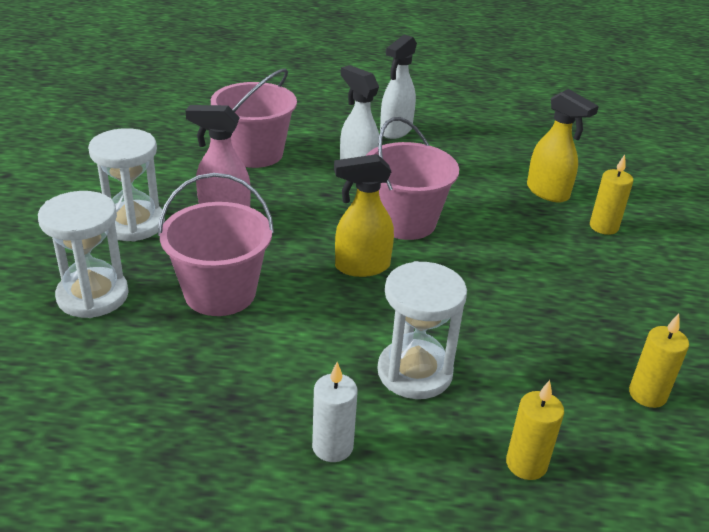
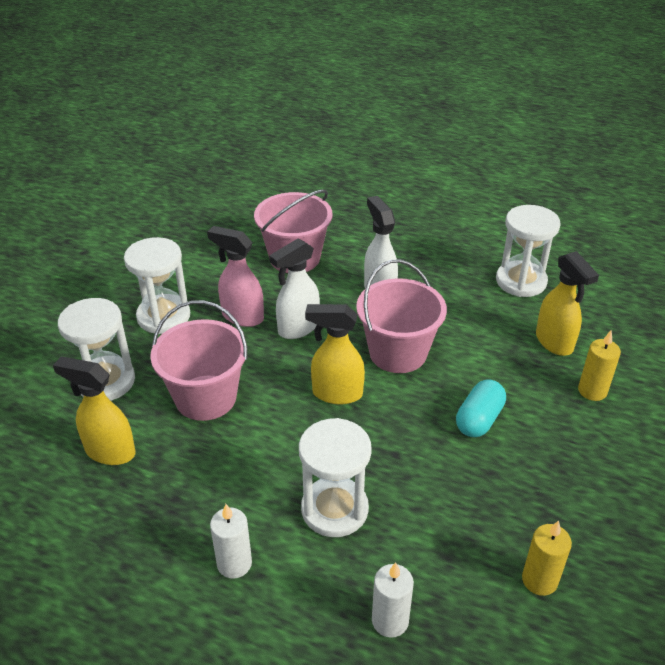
camera: 20 degrees right, 5 degrees up
white spray bottle [380,35,417,139] -> white spray bottle moved to [269,238,320,339]
yellow candle [506,380,564,480] -> white candle [372,562,414,638]
none -> yellow spray bottle [53,357,136,465]
none -> turquoise capsule [456,379,506,437]
none -> white hourglass [496,205,561,297]

